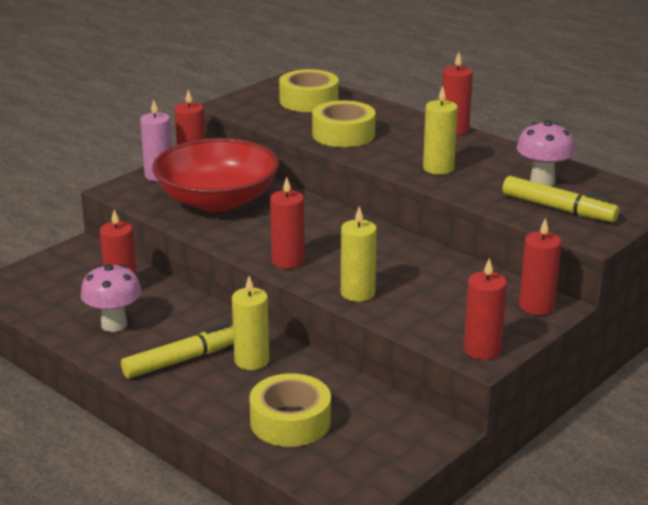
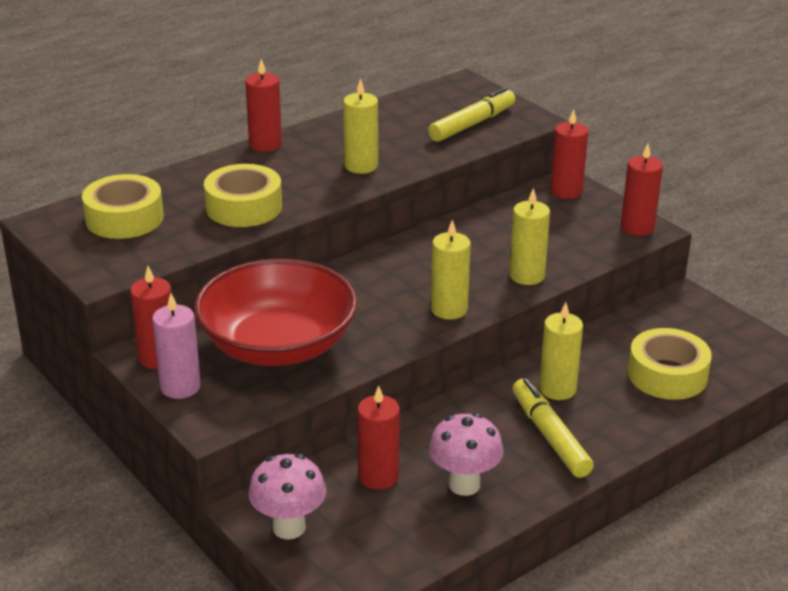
camera: 80 degrees left, 5 degrees up
red candle [270,177,305,269] -> yellow candle [431,220,471,320]
pink mushroom [517,120,575,186] -> pink mushroom moved to [248,454,326,540]

